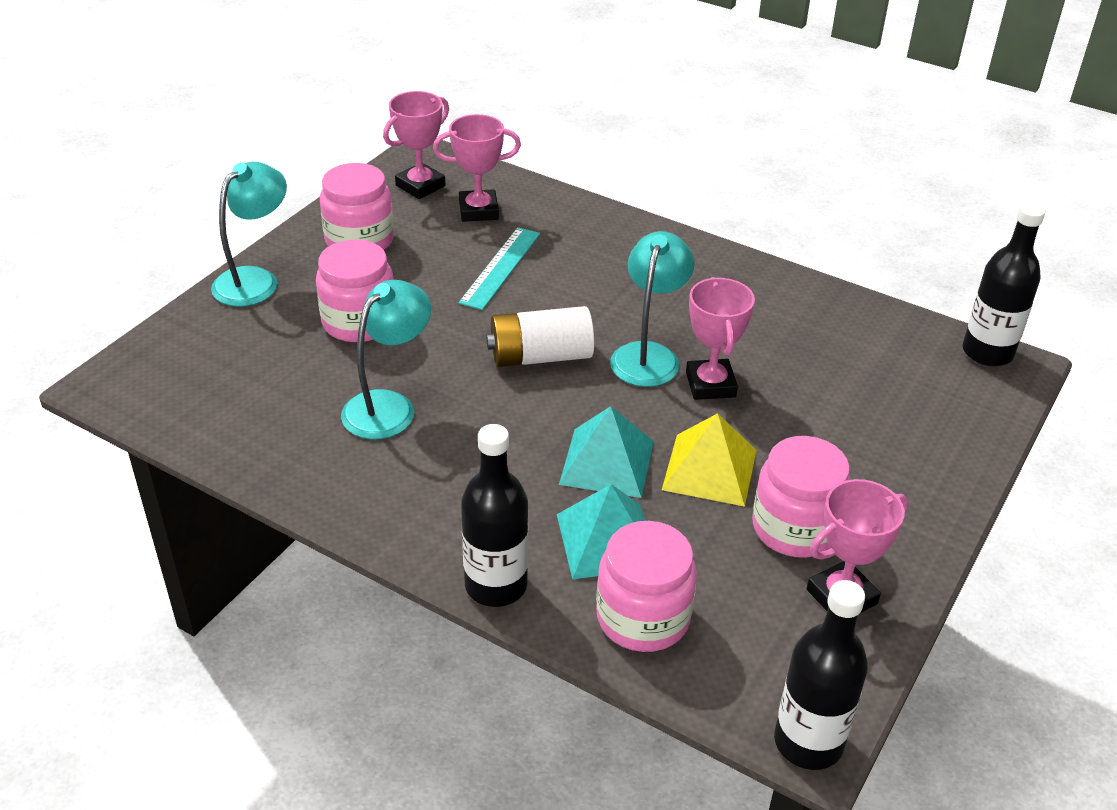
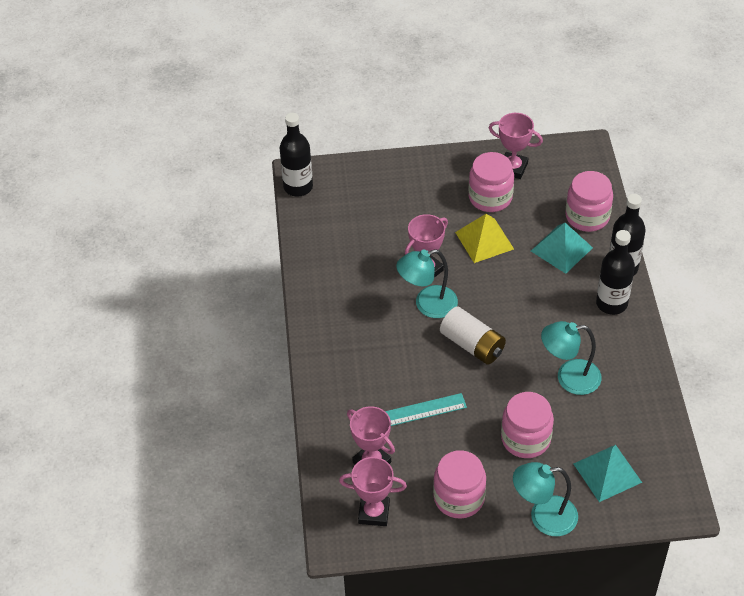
camera: 125 degrees left, 10 degrees up
turquoise pyramid [559,406,654,498] -> turquoise pyramid moved to [573,445,642,502]
black bottle [774,580,868,770] -> black bottle moved to [596,230,635,315]

